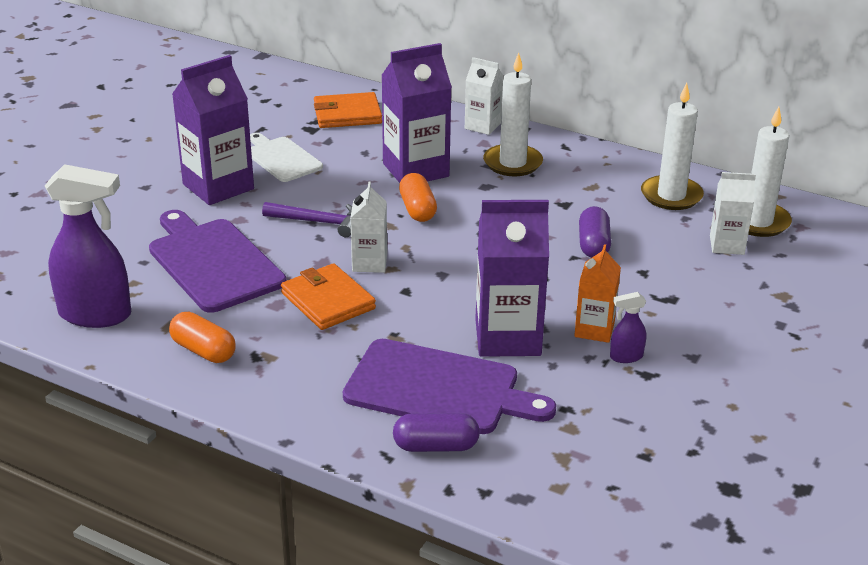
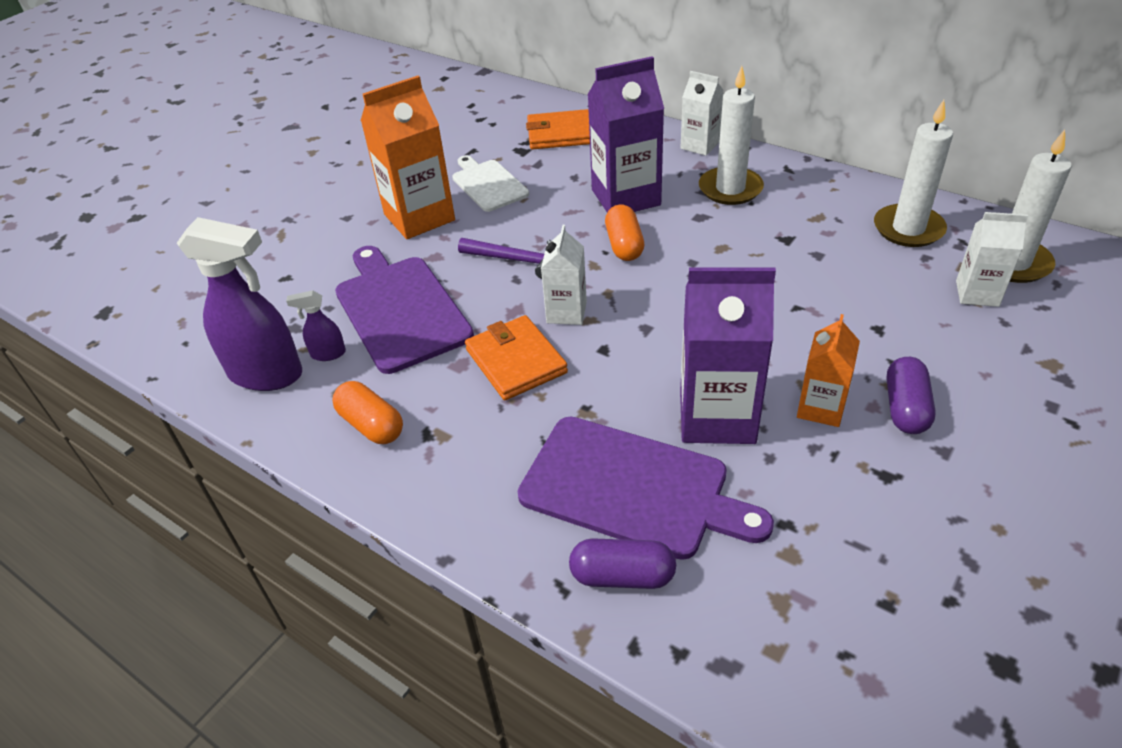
camera: 10 degrees right, 10 degrees up
purple carton [172,55,254,205] -> orange carton [361,75,455,239]
purple capsule [579,206,611,258] -> purple capsule moved to [886,357,936,434]
purple spray bottle [610,292,646,363] -> purple spray bottle moved to [286,290,346,361]

